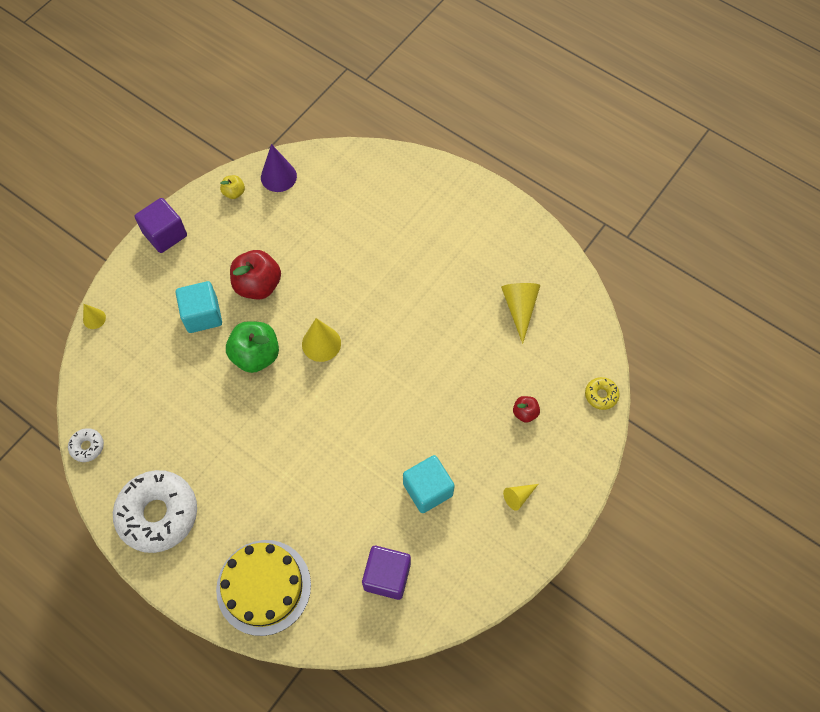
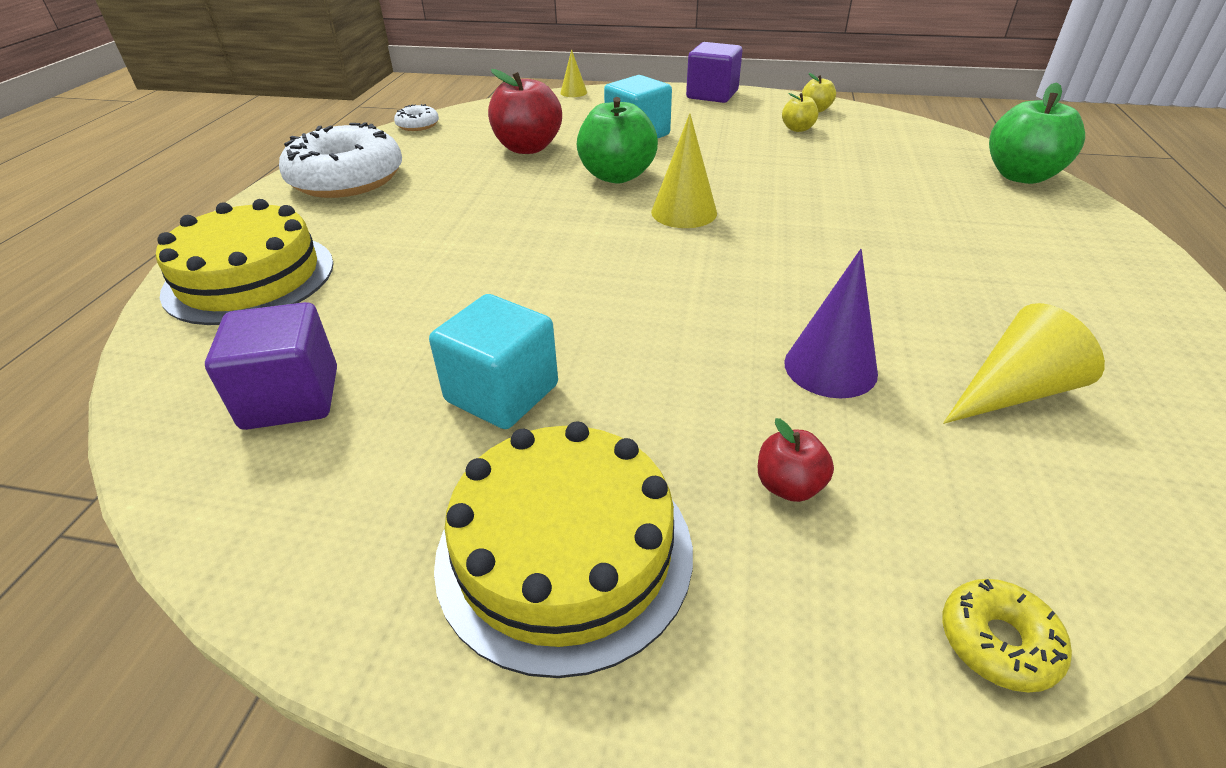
camera: 65 degrees right, 25 degrees down
red apple [230,250,281,299] -> red apple moved to [488,69,562,154]
purple cone [261,144,297,192] -> purple cone moved to [784,249,878,398]
yellow cone [503,484,538,511] -> yellow cake [434,421,693,678]
none -> yellow apple [782,93,818,132]
none -> green apple [989,82,1085,184]

